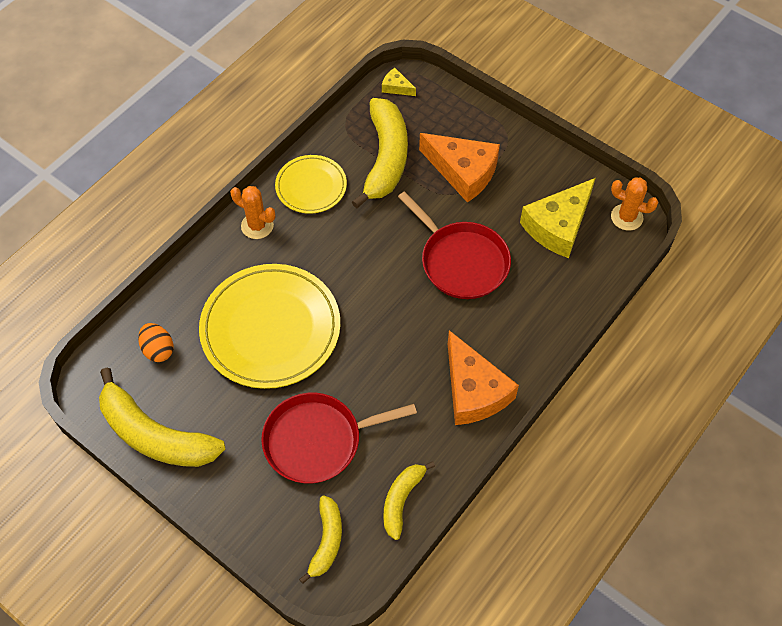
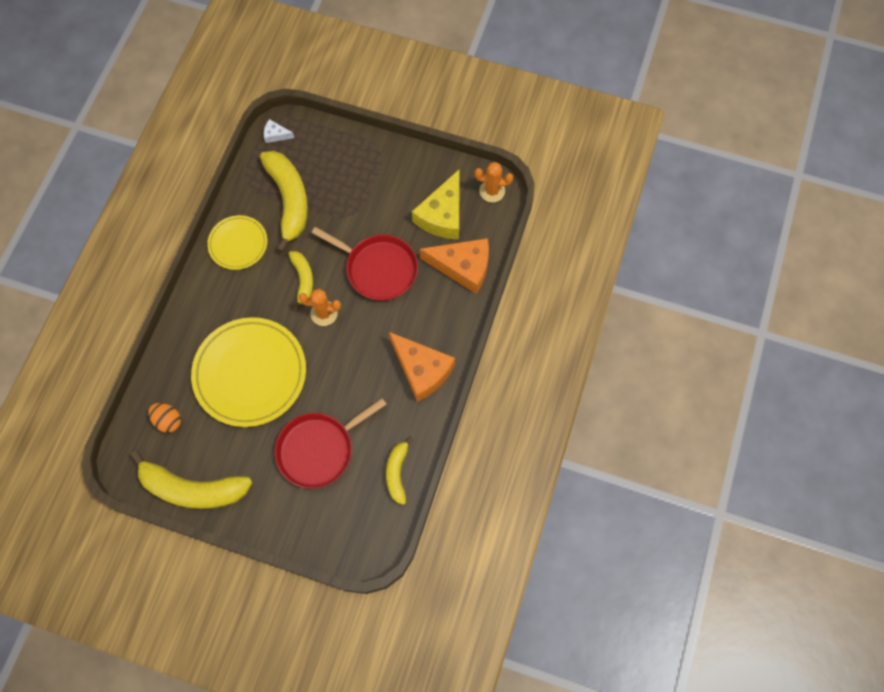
camera: 20 degrees left, 10 degrees up
orange cactus [230,186,275,239] -> orange cactus moved to [299,289,341,326]
yellow banana [299,495,342,584] -> yellow banana moved to [289,251,313,311]
yellow cheese [382,68,416,96] -> white cheese [264,119,294,143]
orange cheese [419,133,500,203] -> orange cheese moved to [420,238,489,294]

